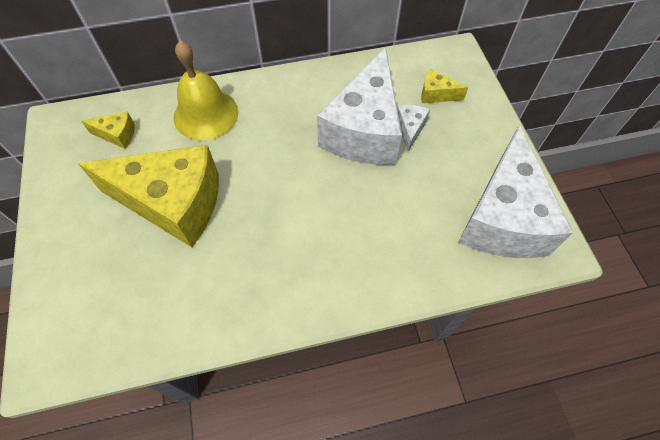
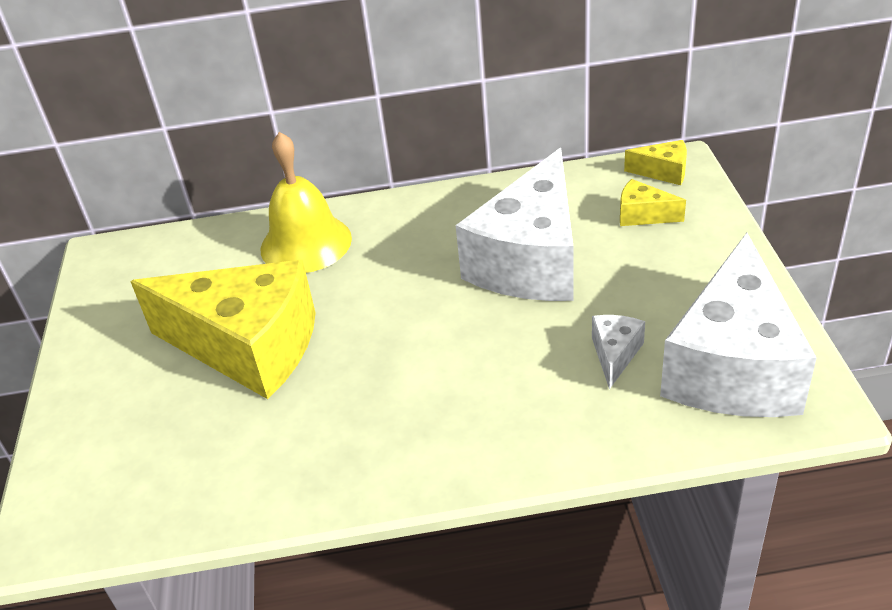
camera: 10 degrees right, 20 degrees down
yellow cheese [81,111,135,149] -> yellow cheese moved to [624,140,687,185]
white cheese [397,105,430,152] -> white cheese moved to [592,315,645,389]

